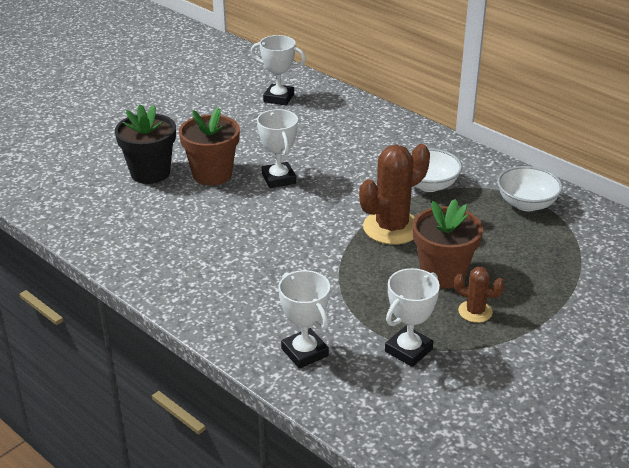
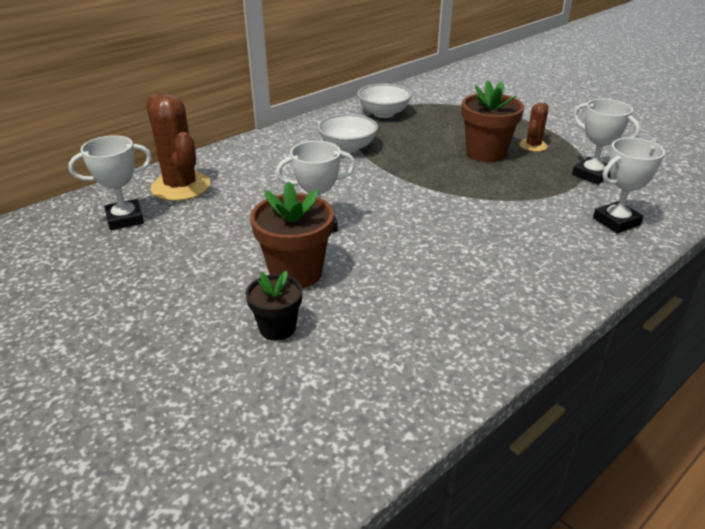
camera: 85 degrees left, 0 degrees up
black flower pot [115,104,176,184] -> black flower pot [246,271,303,341], size x0.62
white trophy [251,35,306,105] -> white trophy turned 45 degrees clockwise [69,135,152,230]
brown cactus [359,144,430,245] -> brown cactus moved to [146,94,210,201]

